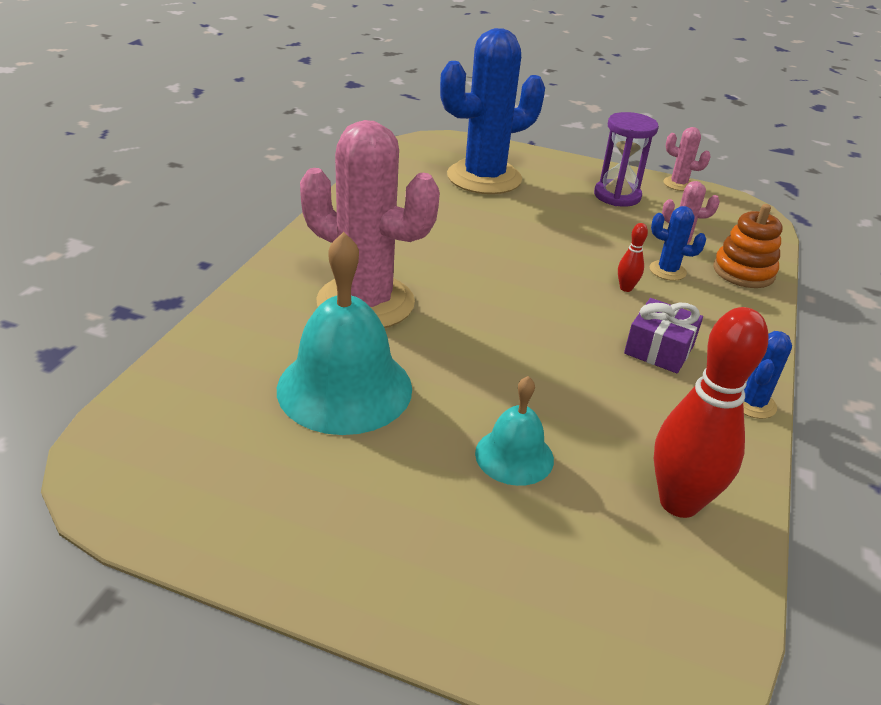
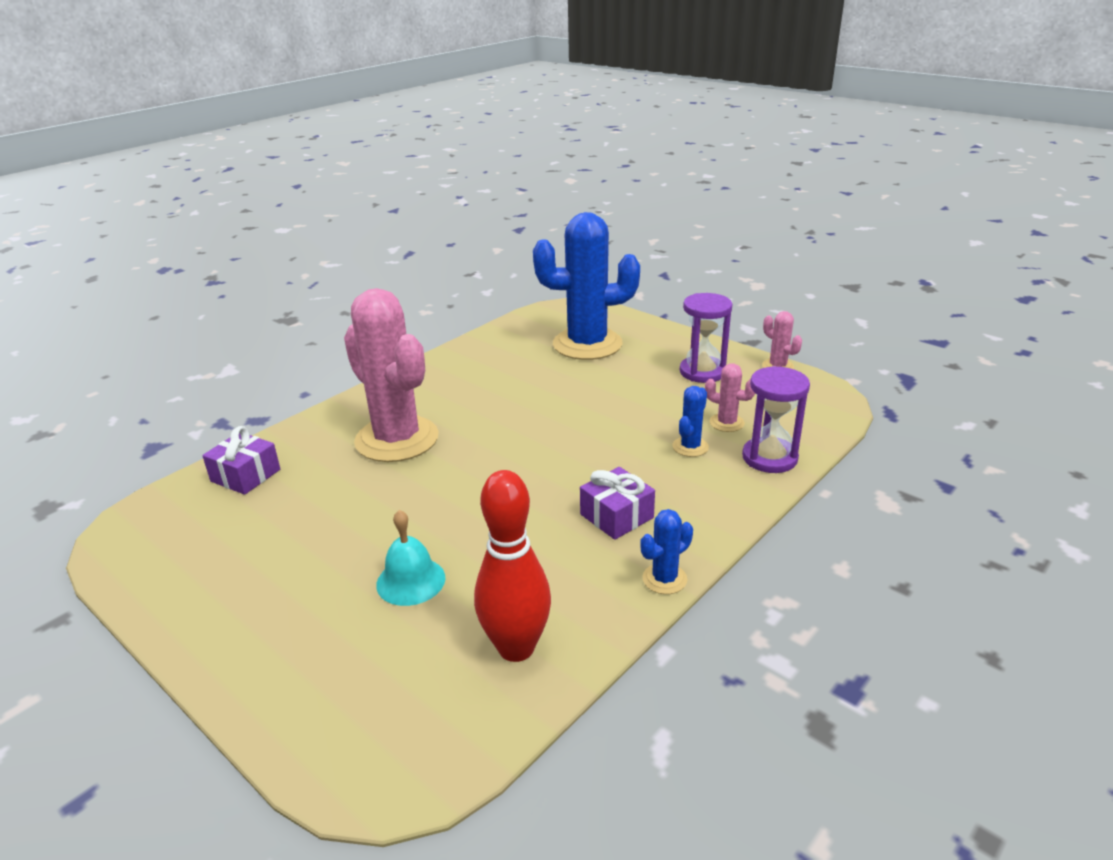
camera: 25 degrees right, 5 degrees down
turquoise bell [277,232,412,435] -> none
red bowling pin [618,223,648,292] -> none
blue cactus [649,206,706,281] -> blue cactus turned 75 degrees clockwise [673,386,709,457]
orange stacking toy [713,204,782,288] -> purple hourglass [742,366,810,473]
none -> purple gift [202,426,280,495]

